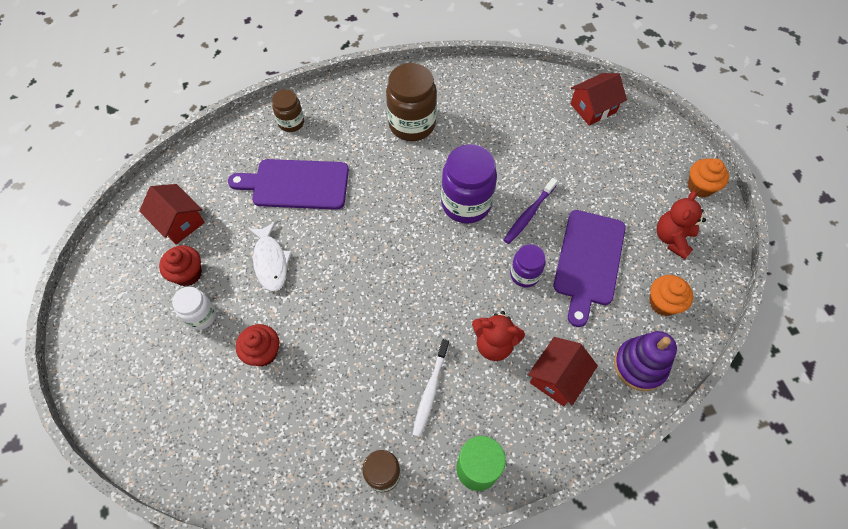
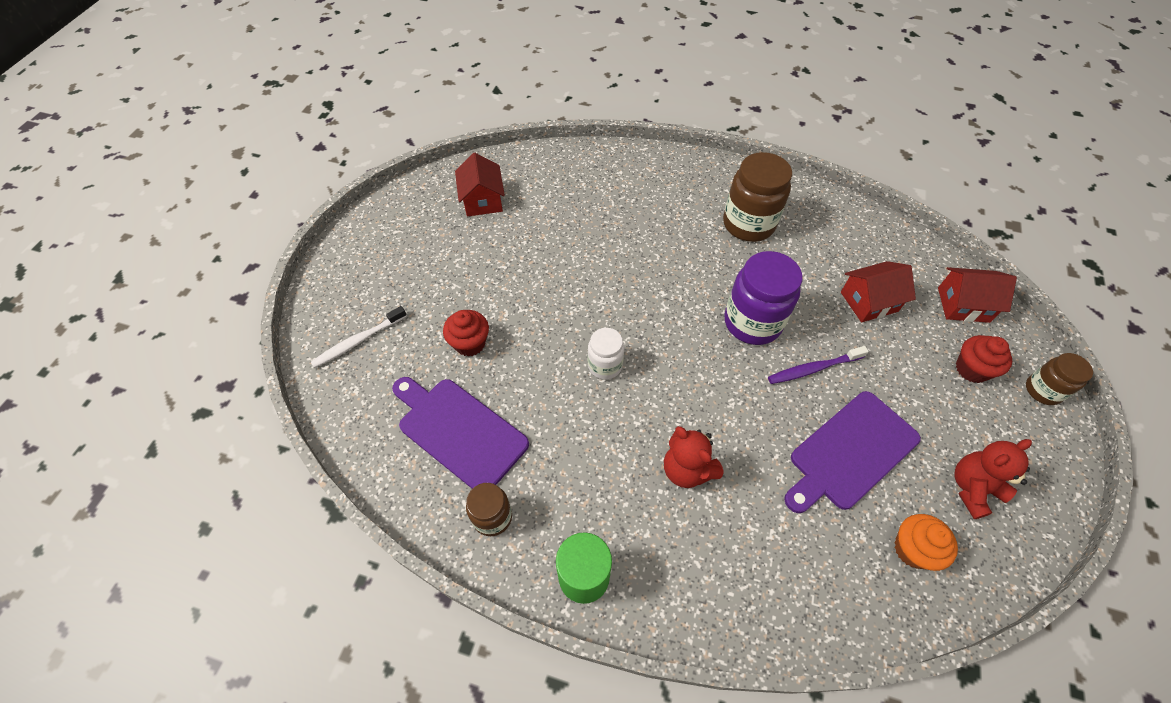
camera: 35 degrees right, 5 degrees down
red cupcake [159,245,202,286] -> red cupcake moved to [956,335,1012,383]
white jar [172,287,216,330] -> white jar moved to [588,328,624,380]
purple cutting board [228,159,349,210] -> purple cutting board moved to [392,377,529,489]
white fish [248,221,292,292] -> none
brown jar [272,89,304,132] -> brown jar moved to [1026,353,1093,405]
white toothbrush [412,339,449,437] -> white toothbrush moved to [311,306,407,368]
purple jar [510,244,545,288] -> none
red house [528,337,598,406] -> red house moved to [841,261,916,323]
purple stacking toy [614,331,677,391] -> none
orange cupcake [688,158,729,198] -> none

